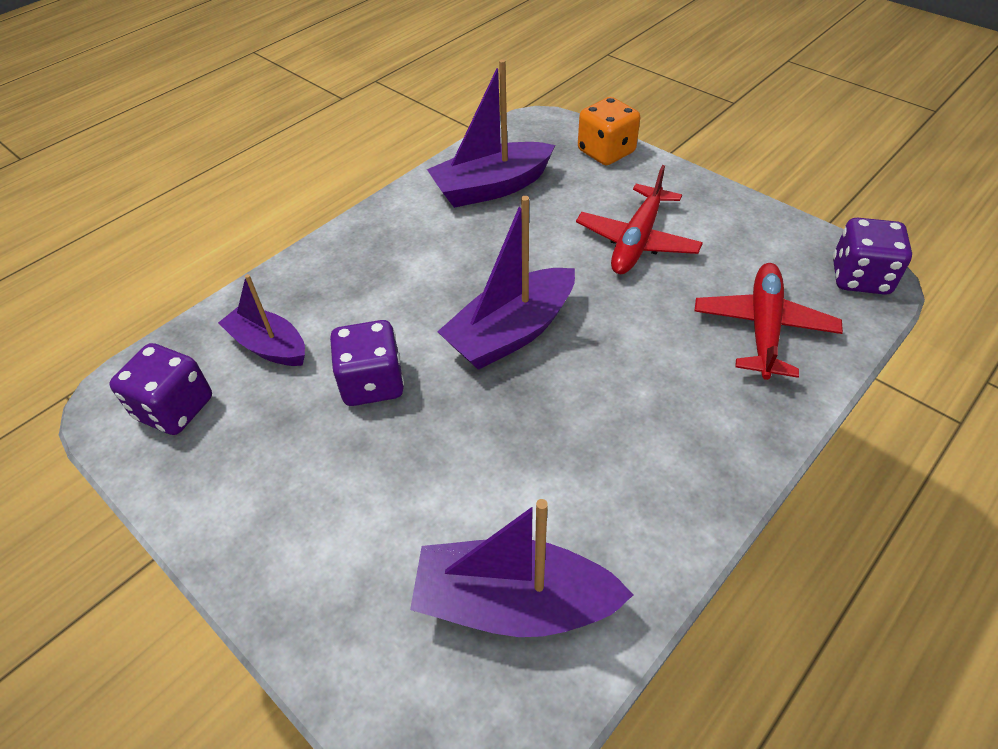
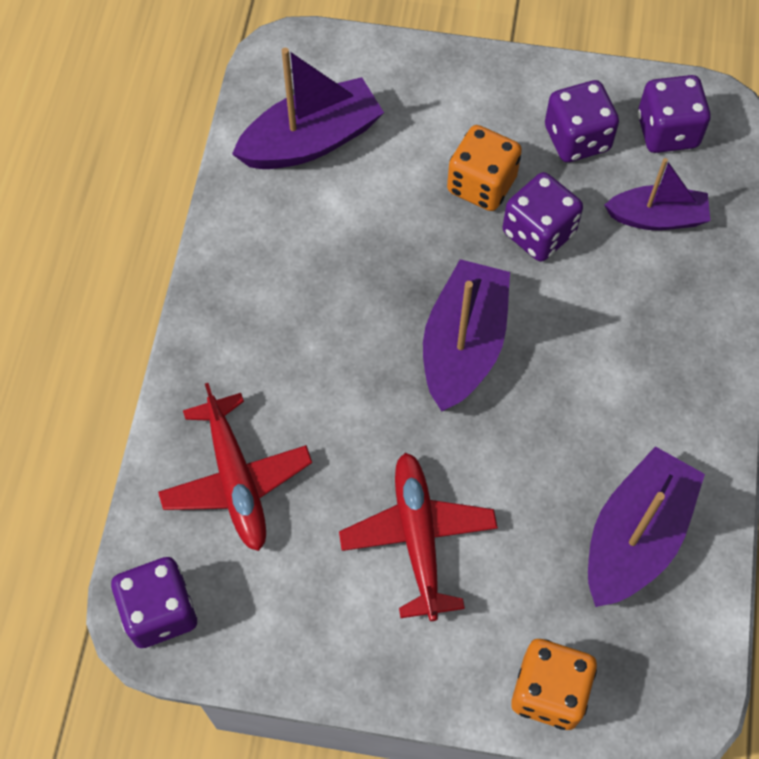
camera: 145 degrees right, 15 degrees up
none -> orange dice [447,125,522,211]
none -> purple dice [545,80,619,162]

